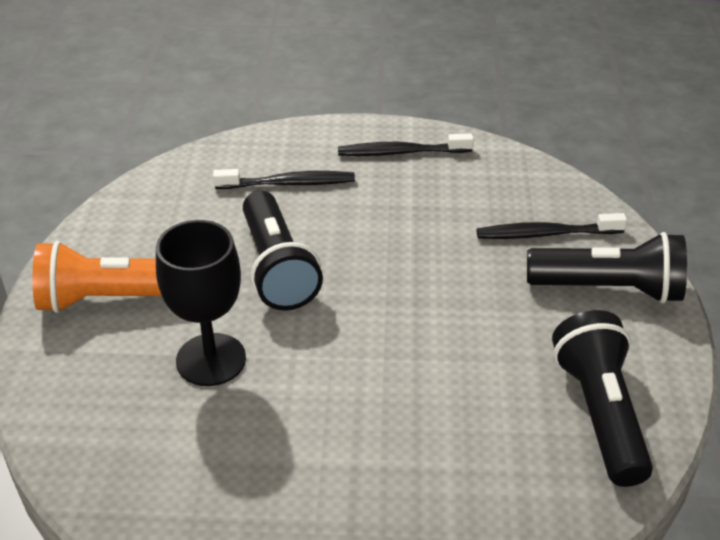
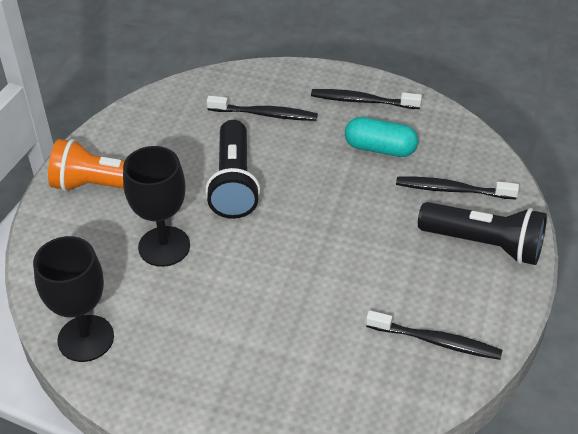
camera: 15 degrees right, 5 degrees up
black flashlight [552,310,653,487] -> black toothbrush [366,310,502,360]
none -> black goblet [33,236,114,362]
none -> turquoise capsule [345,117,418,157]

